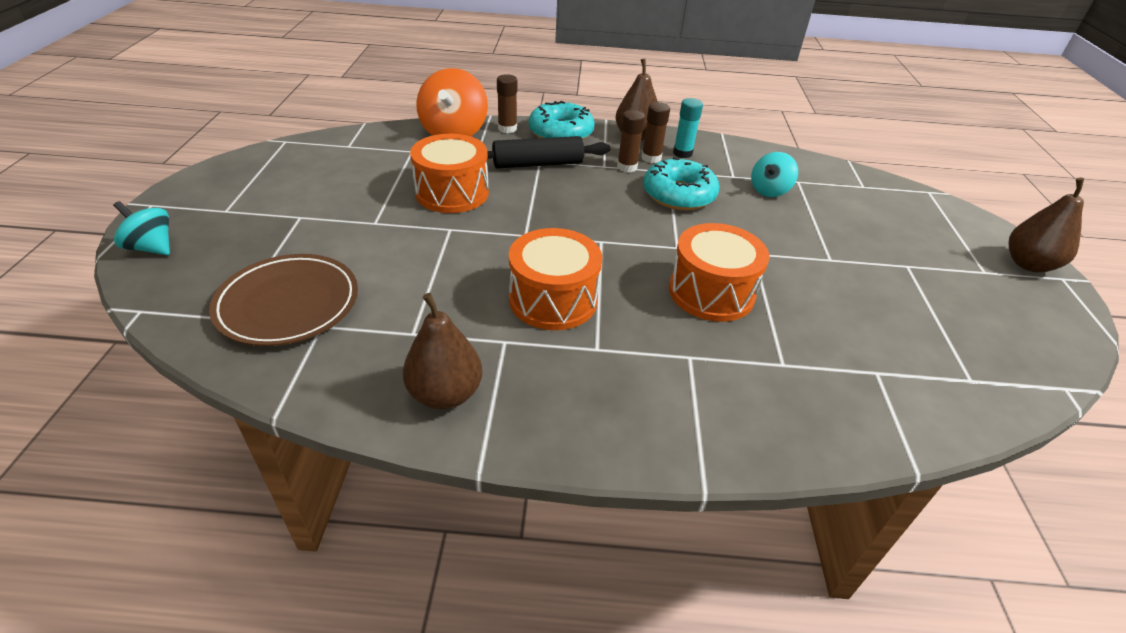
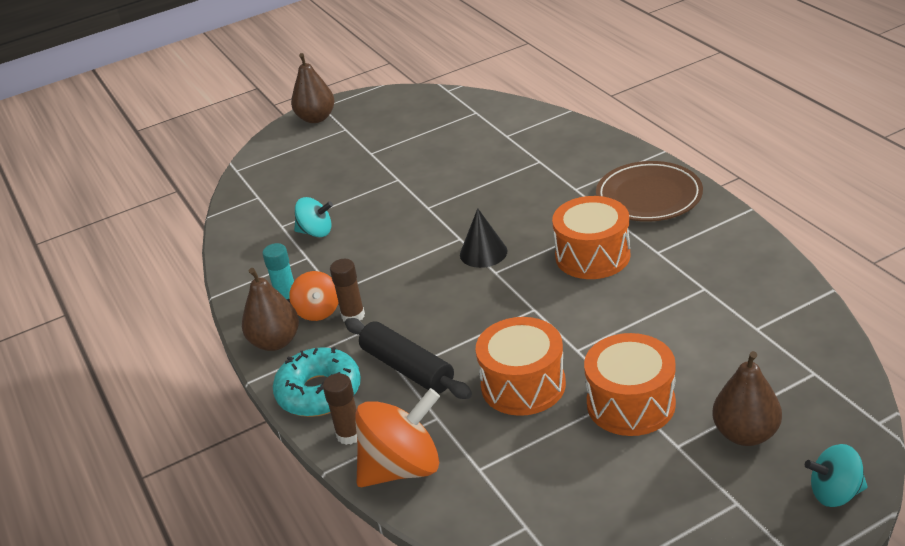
camera: 115 degrees left, 5 degrees down
turquoise spinning top [113,201,170,255] -> turquoise spinning top turned 90 degrees clockwise [805,444,868,507]
brown plate [209,254,358,346] -> brown plate moved to [596,161,703,222]
brown pear [403,293,483,409] -> brown pear moved to [712,351,782,446]
brown glue stick [642,102,670,163] -> orange spinning top [289,271,339,321]
turquoise donut [643,157,720,210] -> none
orange drum [669,223,769,322] -> orange drum moved to [584,333,676,436]
none -> black cone [460,208,507,268]

